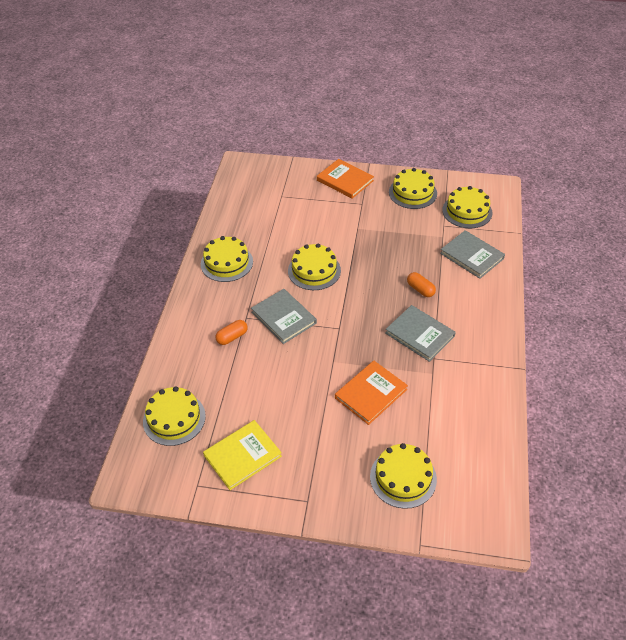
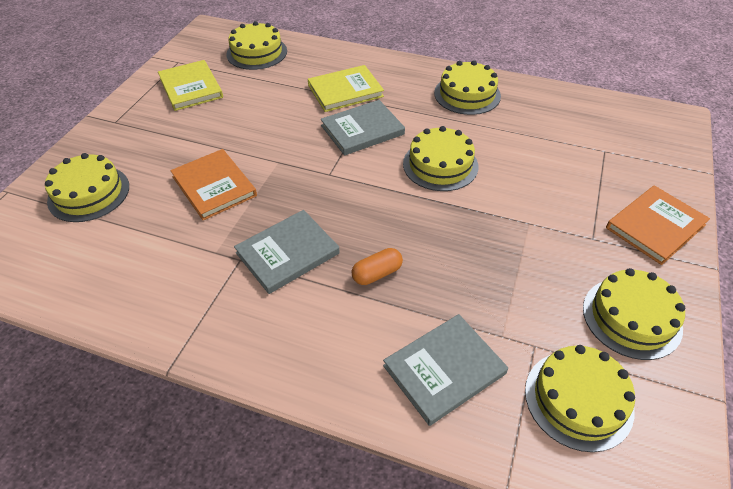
camera: 100 degrees right, 0 degrees up
orange capsule [215,320,248,345] -> yellow book [308,65,384,112]

